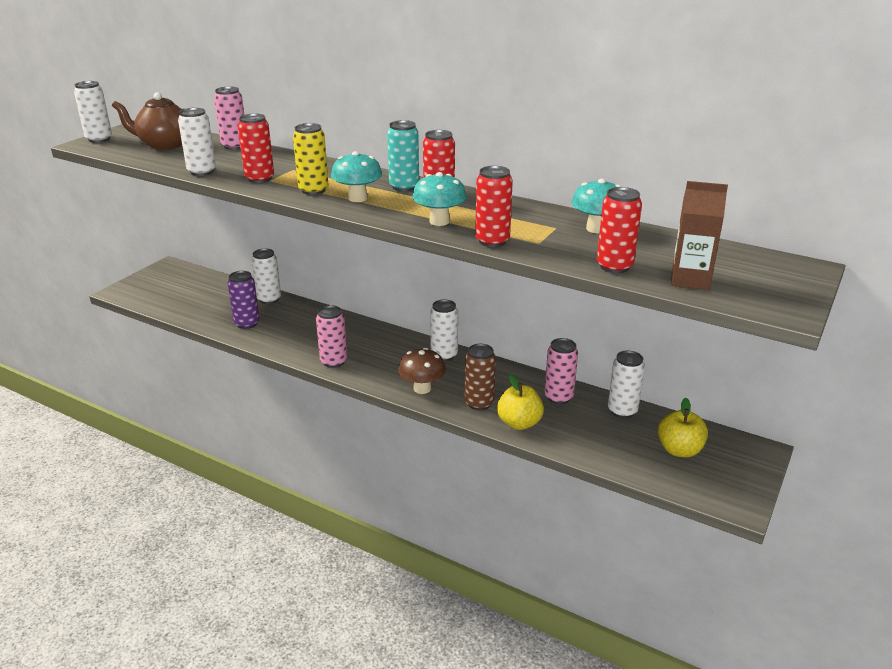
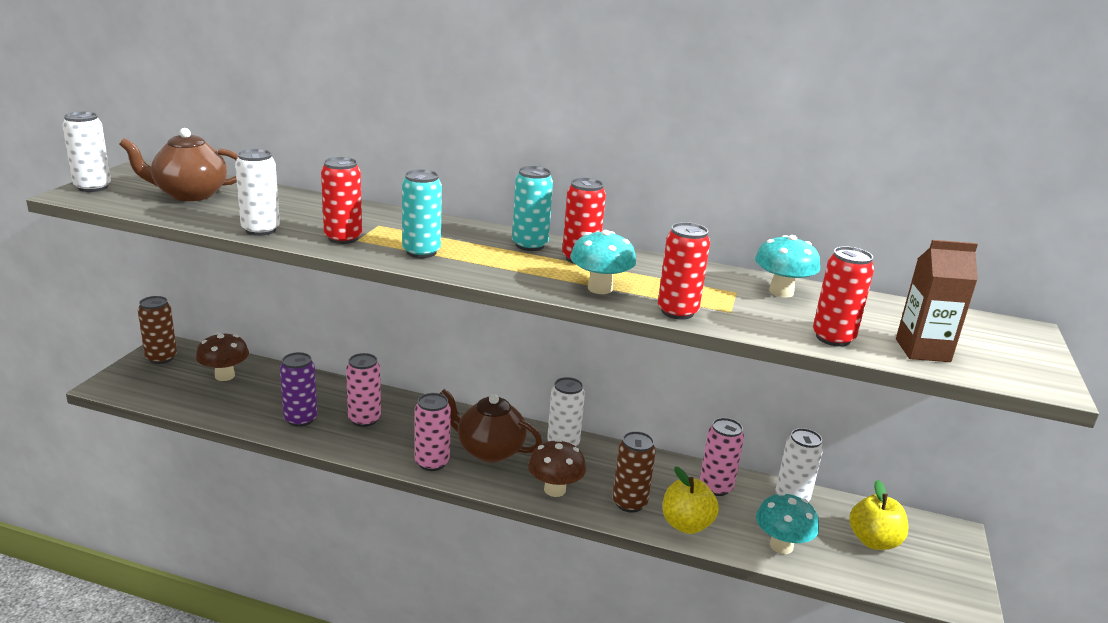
camera: 15 degrees left, 5 degrees down
pink can [214,86,244,150] -> pink can moved to [346,353,381,427]
white can [251,248,281,304] -> none
yellow can [293,123,329,195] -> turquoise can [402,169,442,258]
turquoise mushroom [331,151,382,202] -> turquoise mushroom moved to [756,492,819,554]
none -> brown can [138,296,177,364]
none -> brown mushroom [196,333,249,381]
none -> brown teapot [439,389,542,462]

